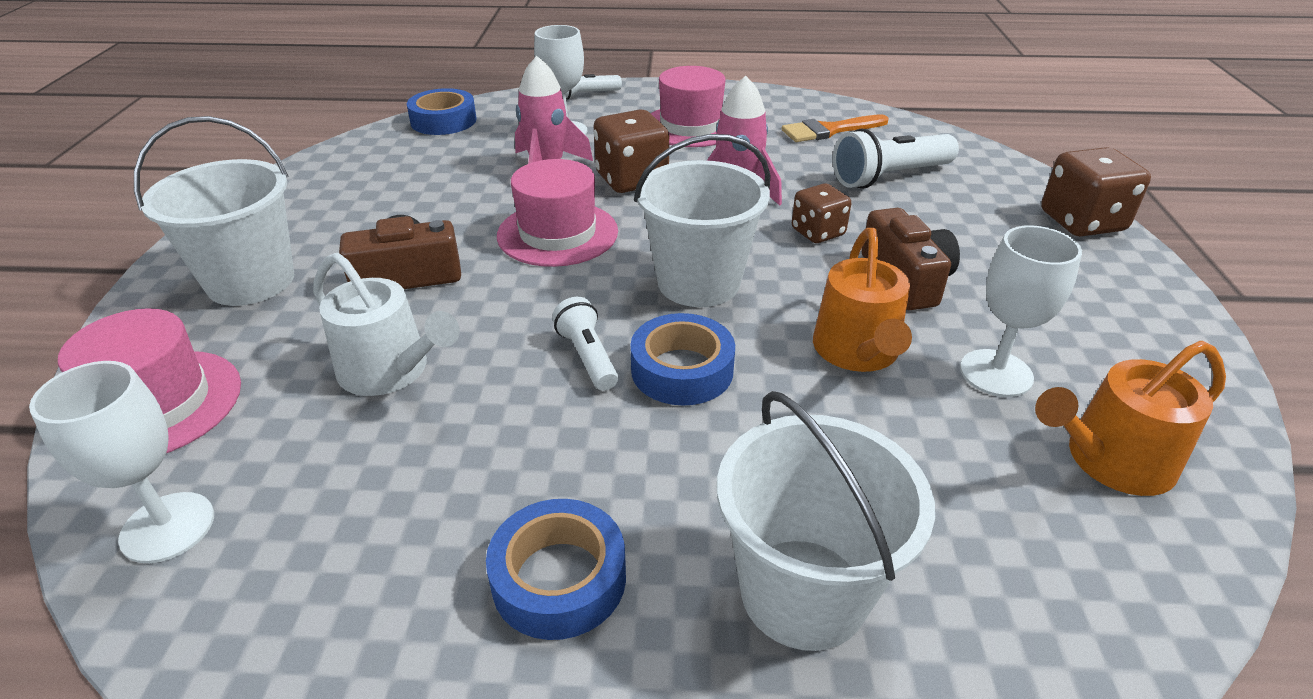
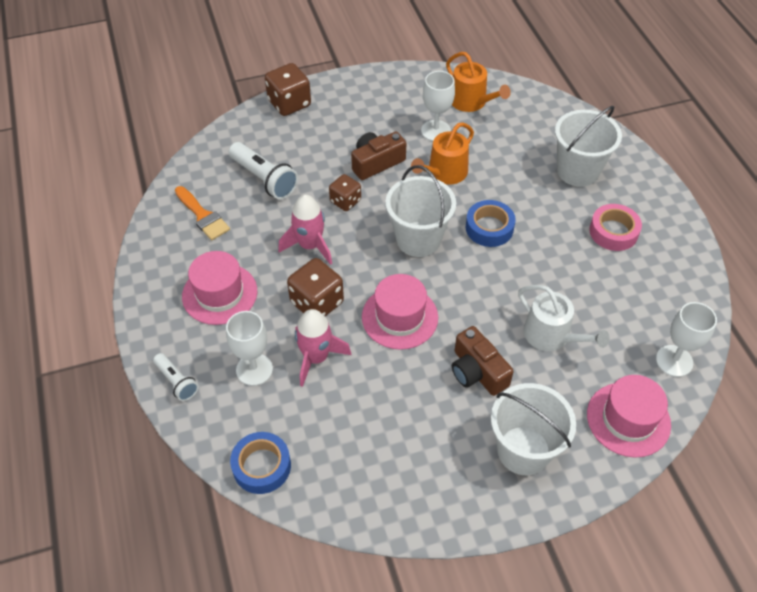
camera: 110 degrees left, 15 degrees up
white watering can [313,253,460,396] -> white watering can turned 120 degrees clockwise [518,285,610,351]
blue tape [486,499,626,640] -> pink tape [589,204,642,251]
white flashlight [552,297,618,391] -> none
orange watering can [813,228,912,372] -> orange watering can turned 150 degrees clockwise [411,122,474,185]

